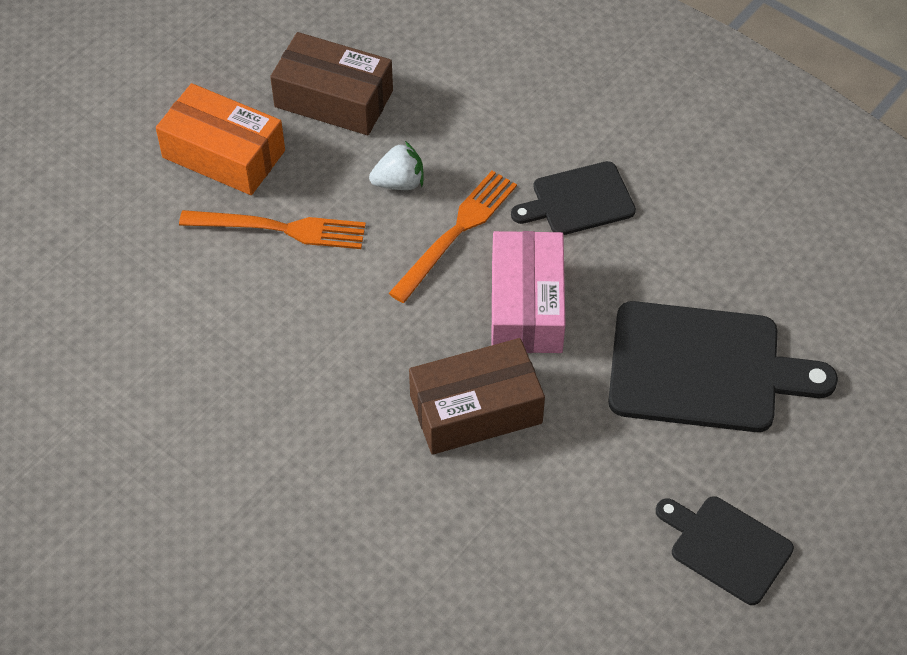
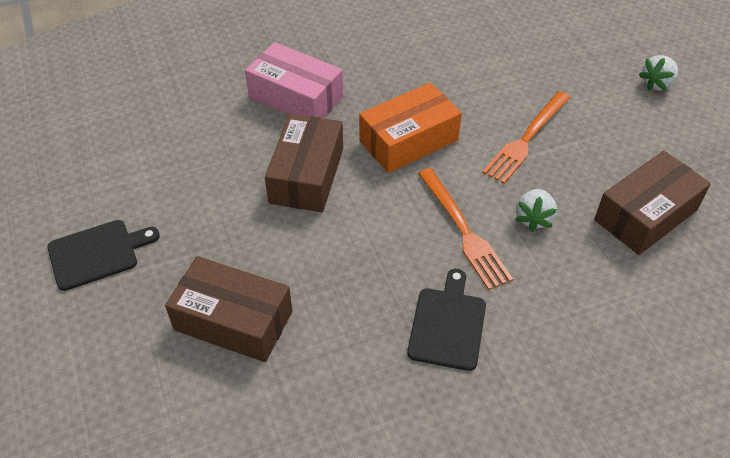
camera: 120 degrees right, 5 degrees down
orange box [156,83,285,195] -> orange box moved to [359,82,462,173]
pink box [491,231,565,353] -> pink box moved to [245,42,343,119]
black cutting board [608,301,838,432] -> brown box [165,256,292,362]
none -> white strawberry [639,55,678,91]

